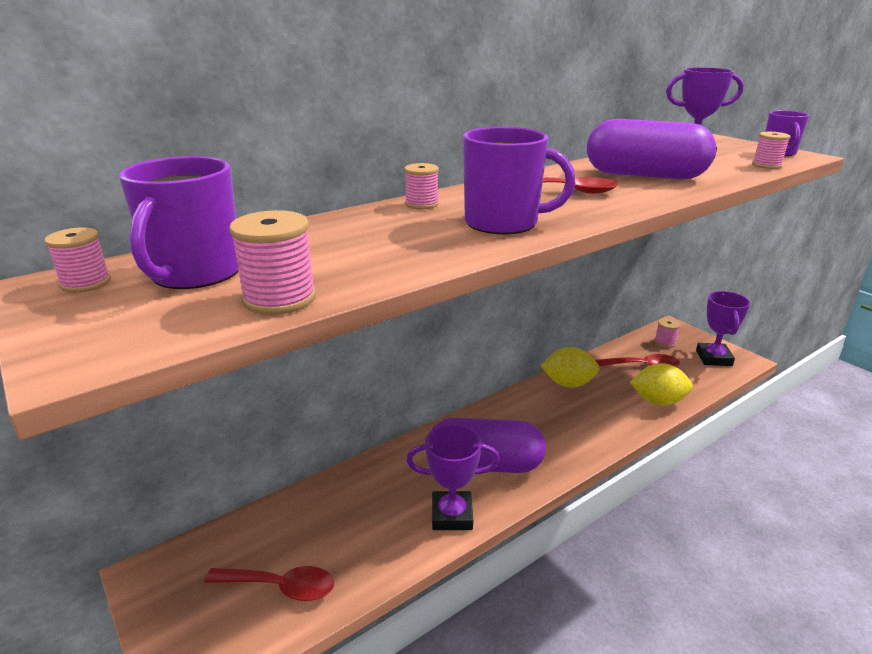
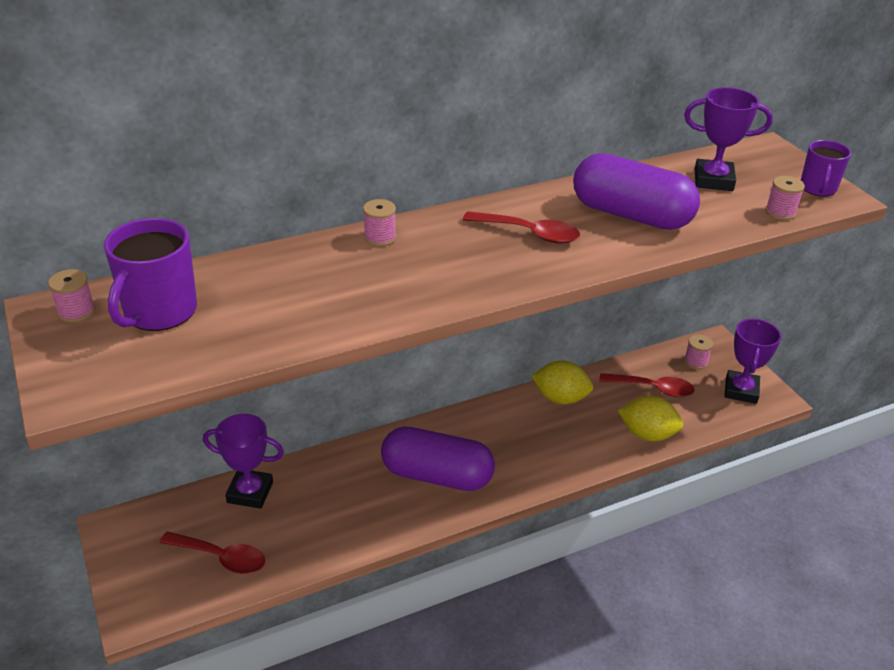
camera: 10 degrees right, 10 degrees up
pink spool [229,210,316,315] -> none
purple trophy [406,424,500,530] -> purple trophy moved to [203,414,284,509]
purple mug [463,127,575,234] -> none

